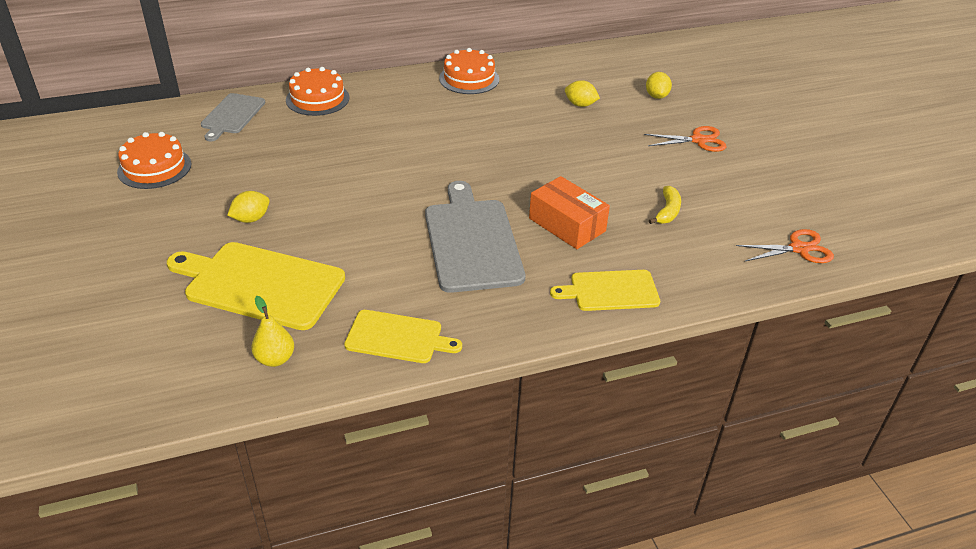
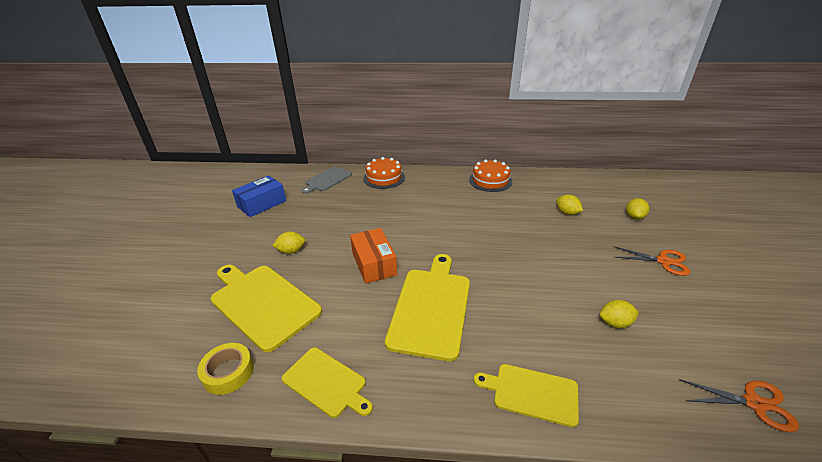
camera: 25 degrees right, 5 degrees down
orange cake [117,132,191,189] -> blue box [232,176,286,217]
yellow pear [251,296,294,367] -> yellow tape [197,343,254,395]
grey cutting board [425,181,525,293] -> yellow cutting board [385,254,470,361]
orange box [529,176,610,249] -> orange box moved to [350,228,397,284]
yellow banana [649,186,681,224] -> yellow lemon [600,300,639,328]

